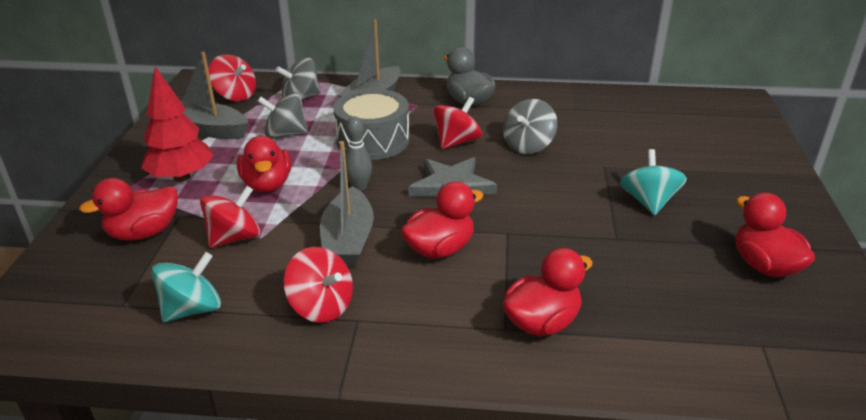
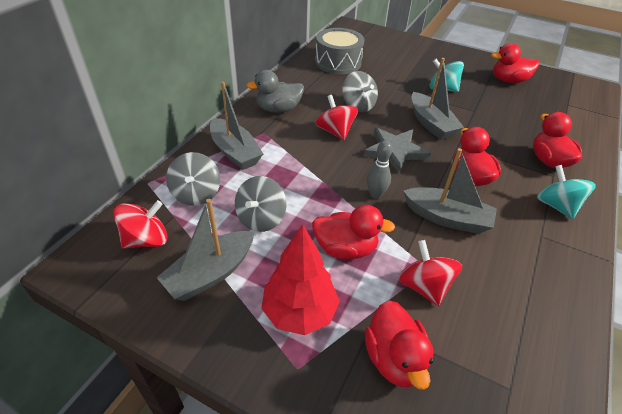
camera: 70 degrees left, 10 degrees up
turquoise spinning top [151,252,221,322] -> turquoise spinning top moved to [537,165,596,219]
red spinning top [284,247,353,323] -> none
grey drum [333,89,410,160] -> grey drum moved to [315,28,364,74]
none -> grey boat [412,58,464,140]

